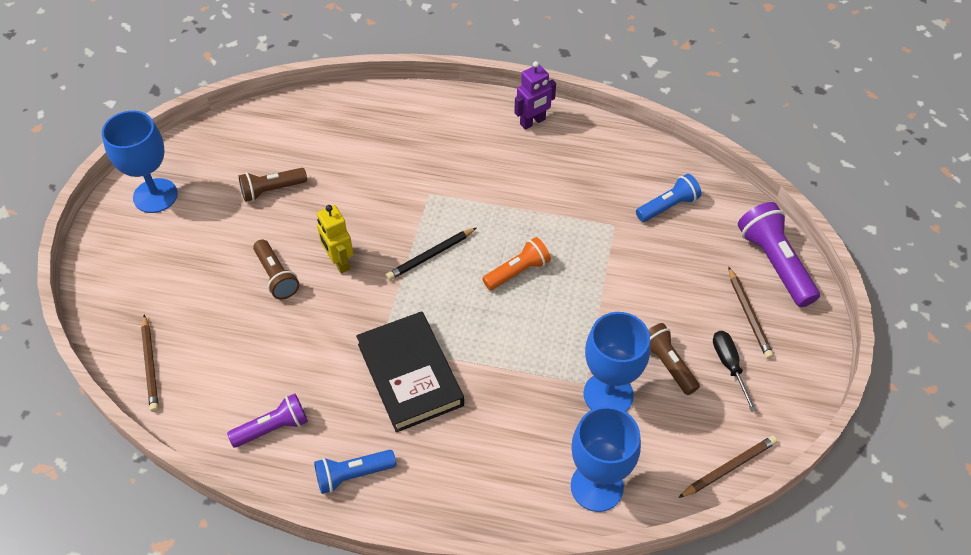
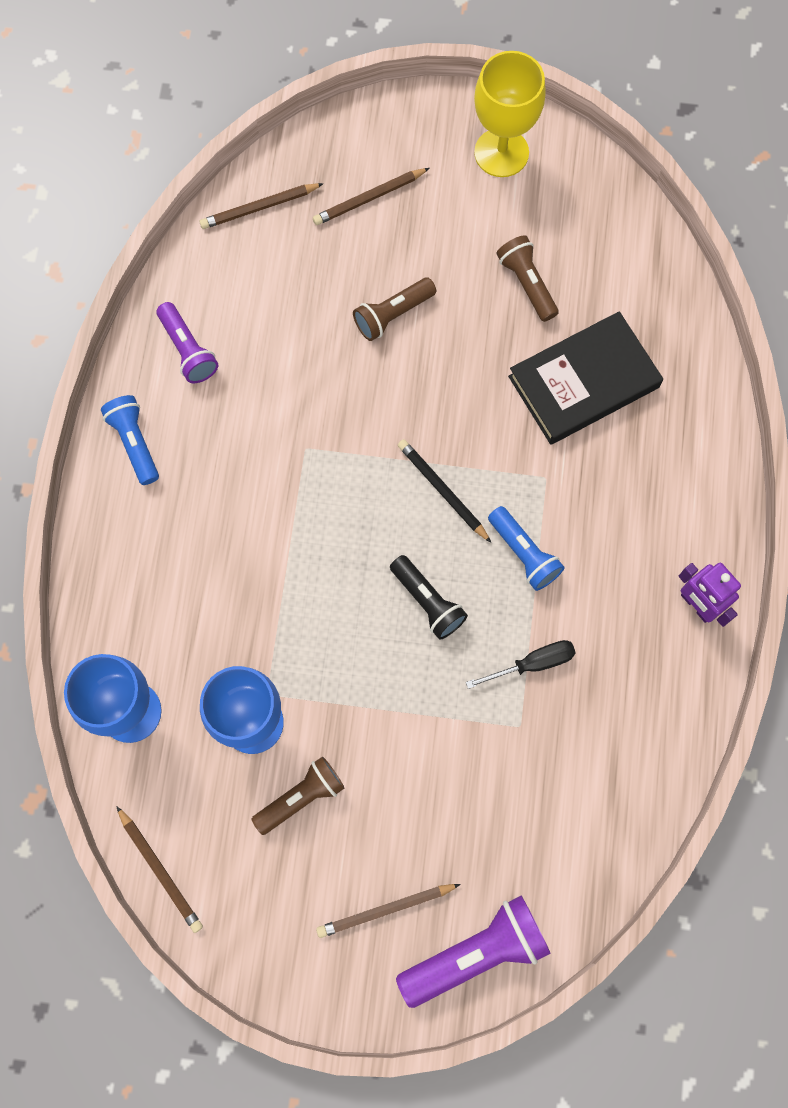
camera: 85 degrees right, 20 degrees up
blue goblet [102,111,178,213] -> yellow goblet [474,51,546,177]
yellow robot [317,205,353,274] -> none
black book [356,311,464,433] -> black book moved to [508,311,663,445]
orange flashlight [482,237,551,290] -> black flashlight [390,555,468,640]
blue flashlight [636,174,702,222] -> blue flashlight moved to [488,506,564,591]
black screwdriver [713,331,757,412] -> black screwdriver moved to [466,640,576,689]
none -> brown pencil [313,168,429,225]

